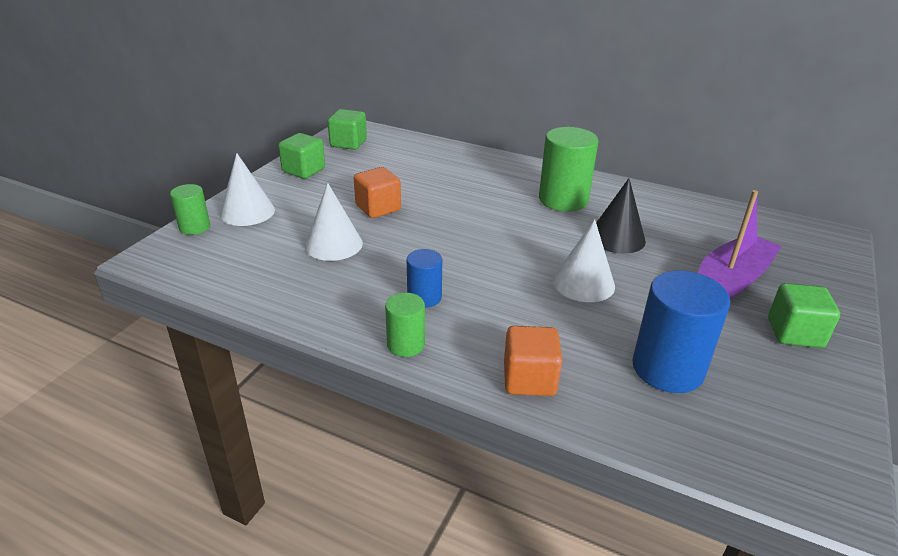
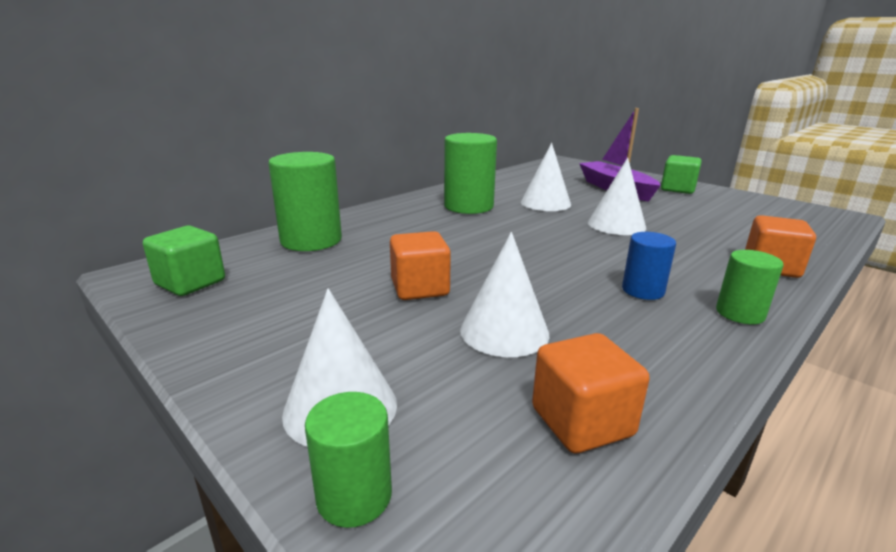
camera: 70 degrees left, 10 degrees down
green cube [278,133,325,179] -> none
black cone [596,178,646,254] -> white cone [521,143,571,211]
blue cylinder [632,270,730,393] -> none
none -> green cylinder [268,152,342,251]
none -> orange cube [532,333,650,454]

